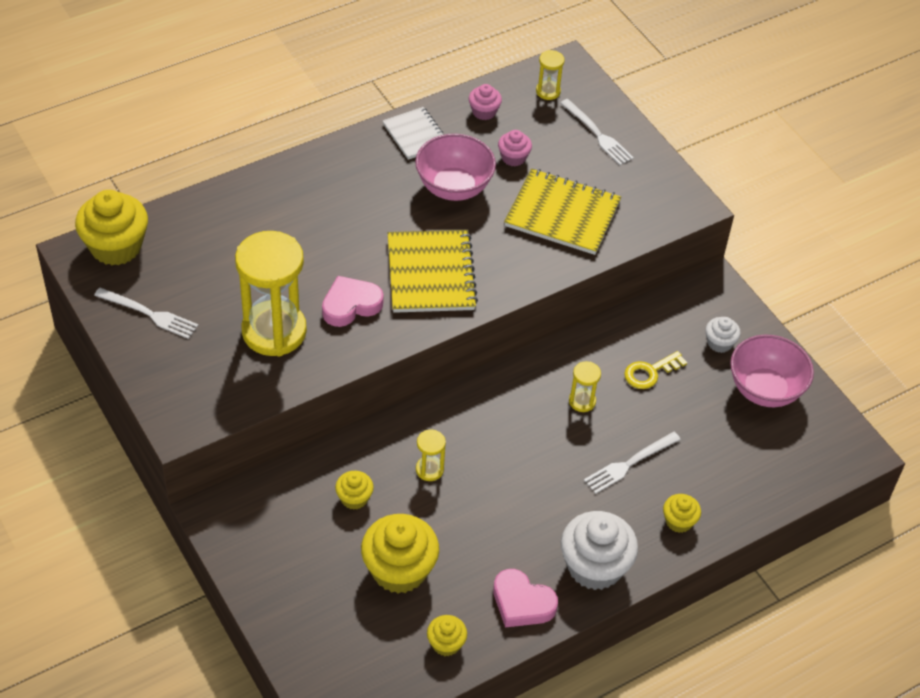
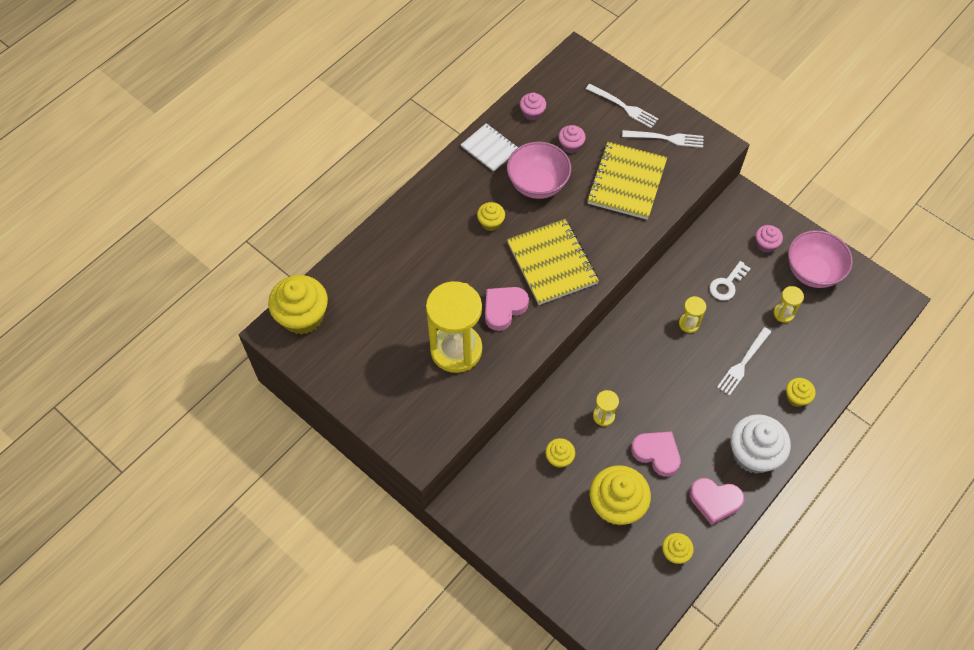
camera: 15 degrees left, 10 degrees up
white fork [94,287,199,339] -> white fork moved to [622,130,704,148]
yellow notebook [504,169,621,255] -> yellow notebook turned 75 degrees counterclockwise [587,142,667,220]
yellow hourglass [536,50,565,100] -> yellow hourglass moved to [774,286,804,323]
yellow key [624,351,687,389] -> white key [709,261,751,301]
white cupcake [705,317,741,353] -> pink cupcake [756,225,783,253]
none -> yellow cupcake [477,202,505,231]
none -> pink heart [631,431,681,477]

